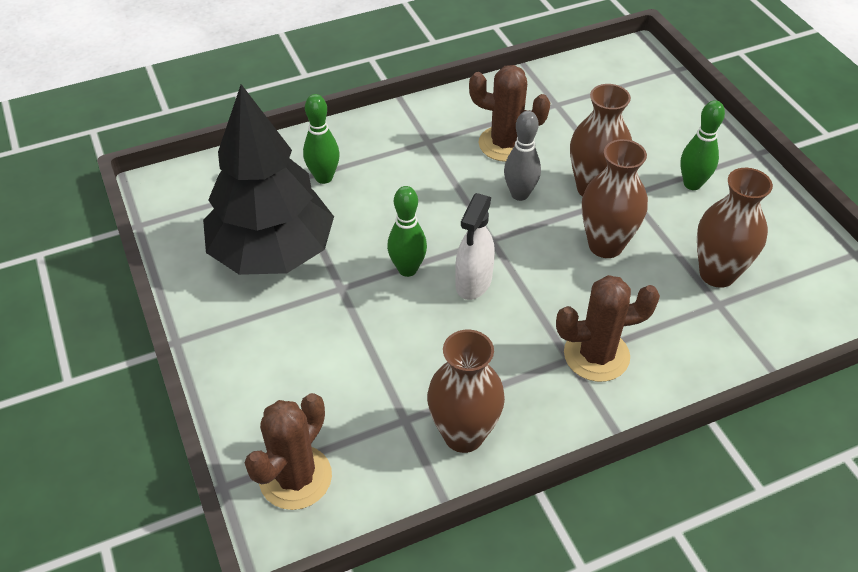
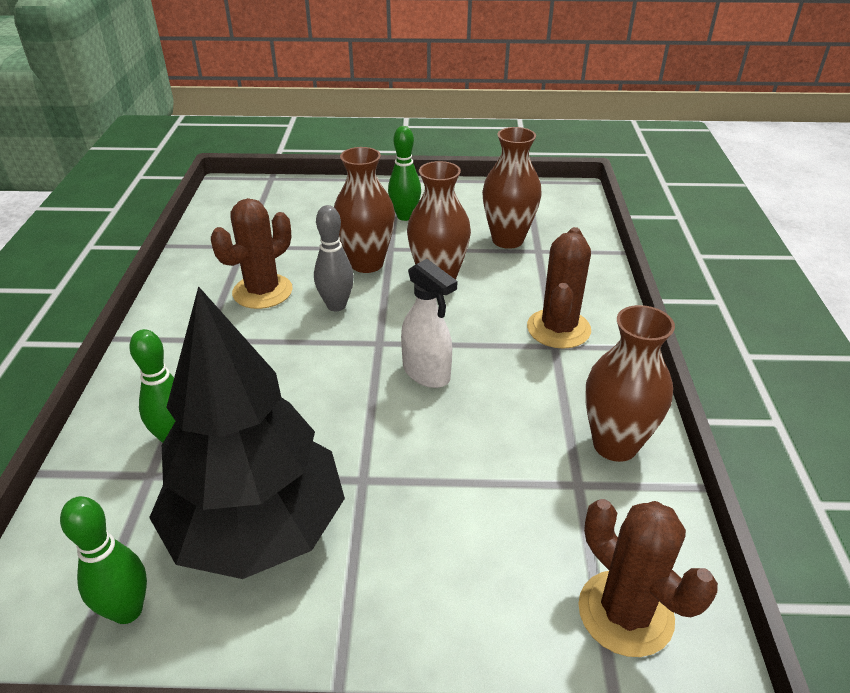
camera: 65 degrees left, 10 degrees down
green bowling pin [387,186,427,277] -> green bowling pin moved to [60,496,147,624]

